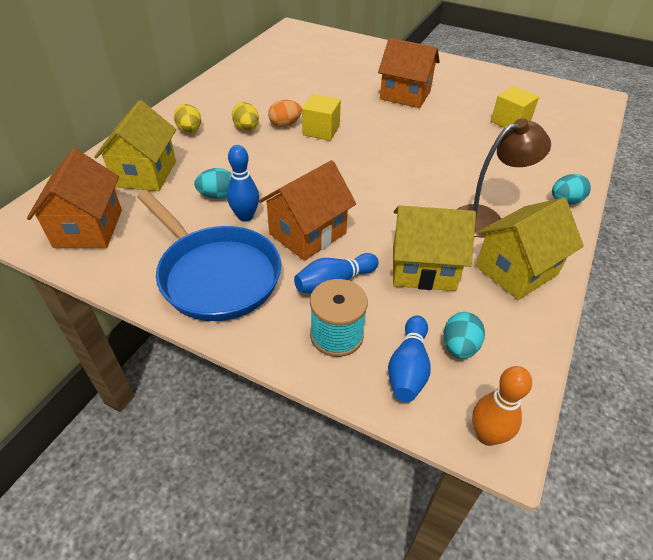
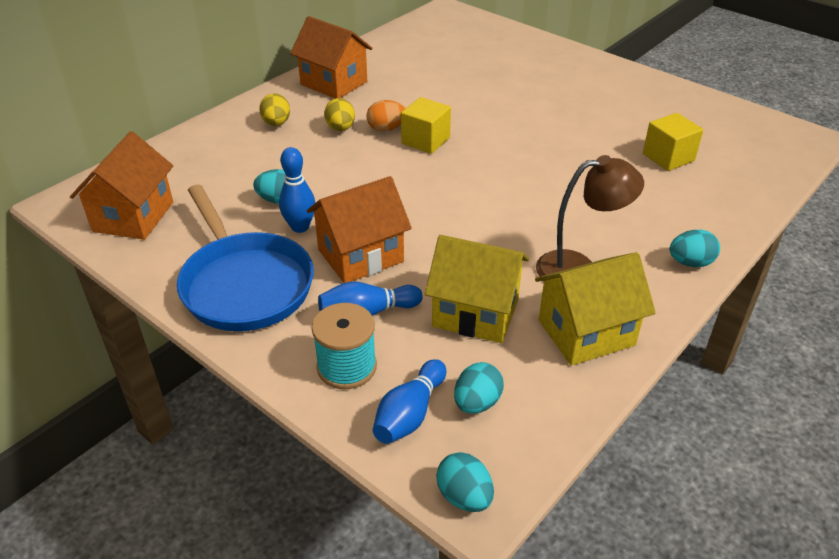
camera: 15 degrees right, 5 degrees down
yellow house [94,100,176,191] -> none
orange house [378,38,440,108] -> orange house moved to [290,16,372,99]
orange bowling pin [472,366,532,446] -> turquoise egg [436,452,494,512]

